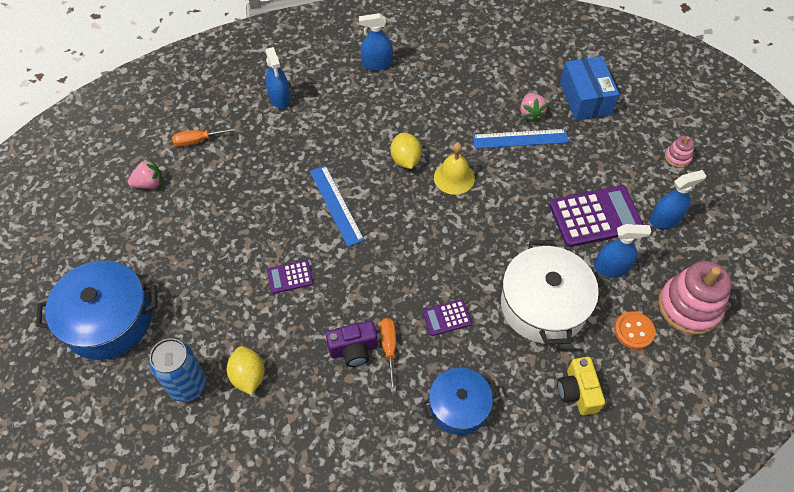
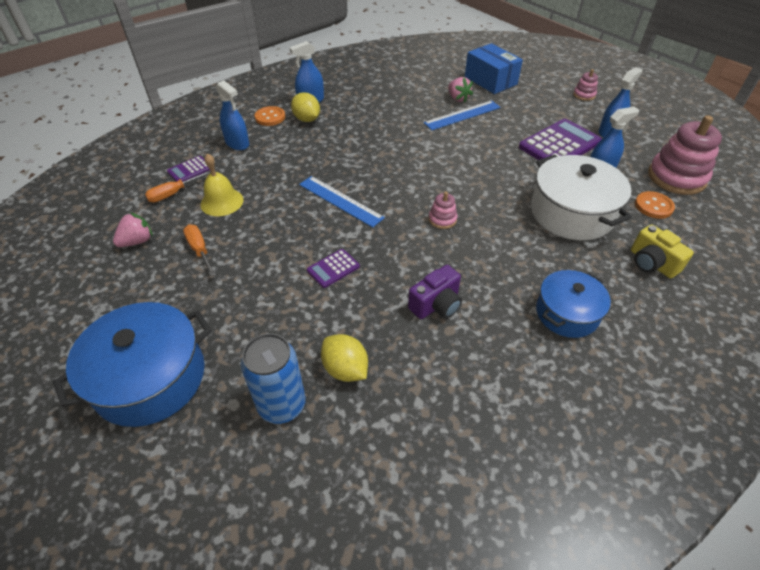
camera: 25 degrees left, 10 degrees down
orange screwdriver [380,318,396,392] -> orange screwdriver moved to [183,225,216,276]
yellow lemon [391,133,422,169] -> yellow lemon moved to [291,92,320,122]
purple calculator [423,299,472,336] -> purple calculator moved to [167,156,210,182]
yellow bell [434,142,475,195] -> yellow bell moved to [200,153,243,216]
none -> orange button [254,106,285,126]
none -> pink stacking toy [429,191,458,229]

